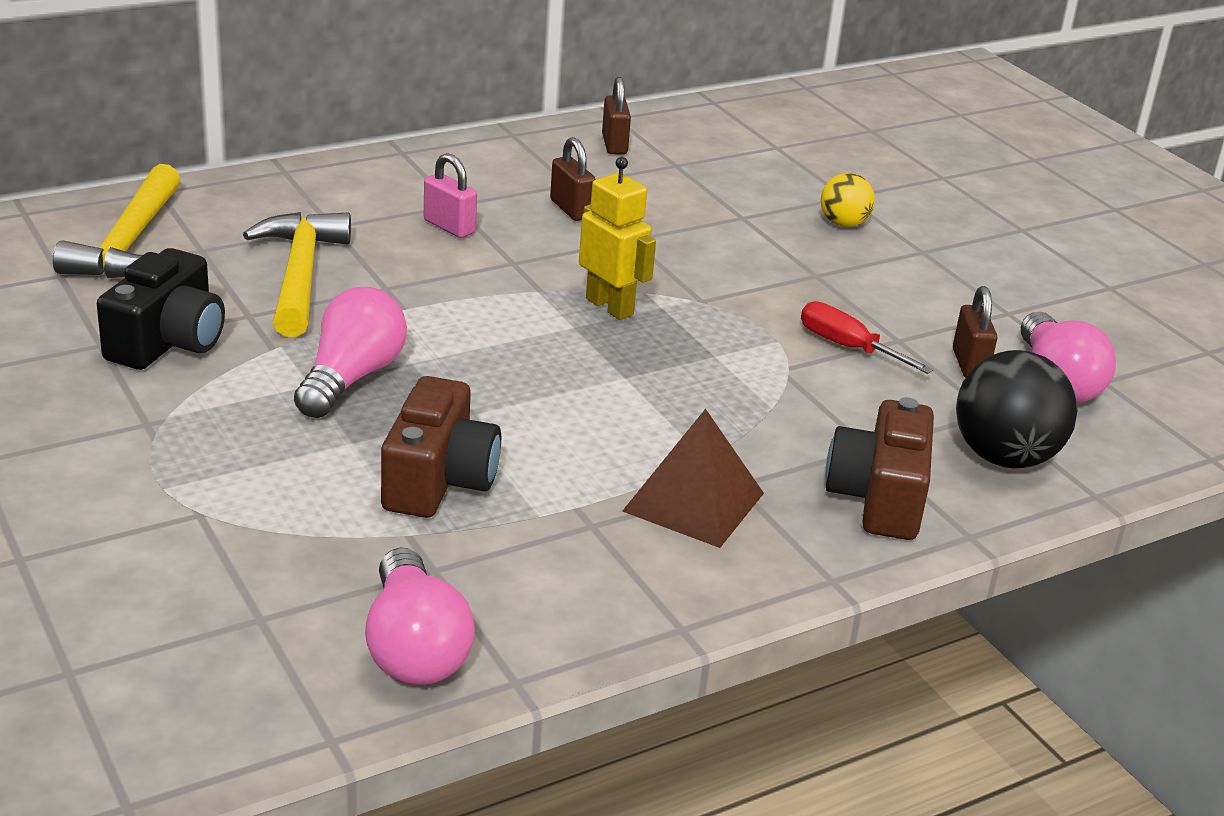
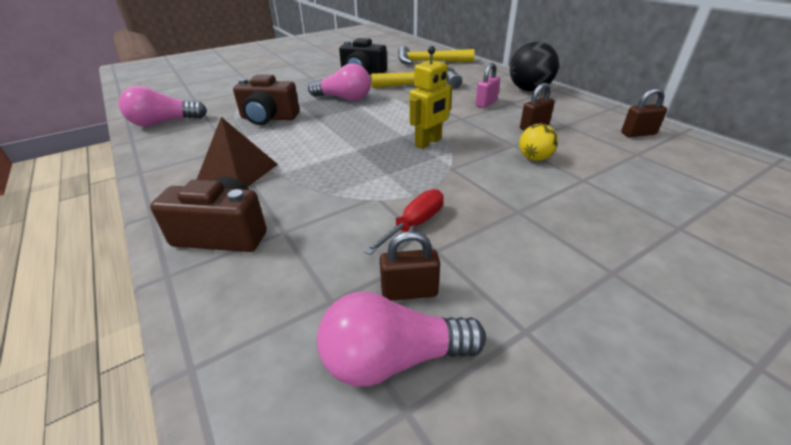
camera: 90 degrees right, 5 degrees up
yellow ball [821,173,875,227] -> yellow ball moved to [519,124,558,161]
black ball [956,350,1078,468] -> black ball moved to [510,41,559,91]

